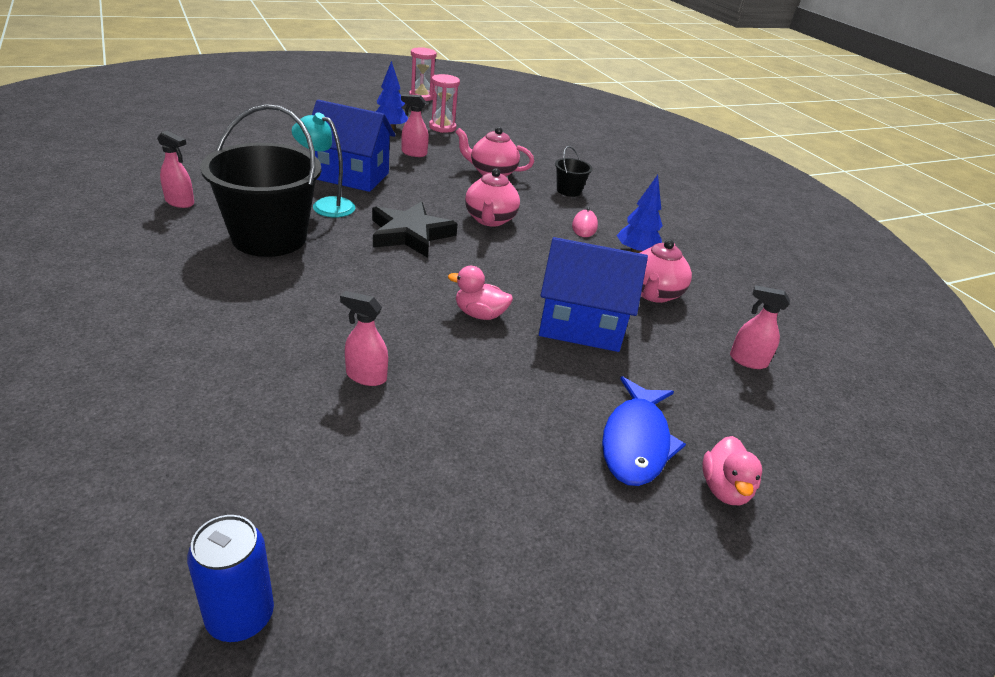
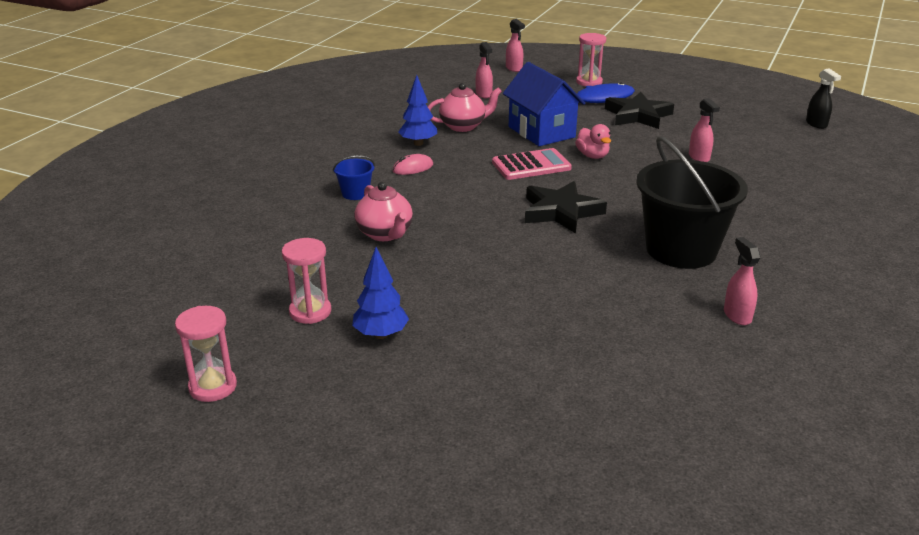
camera: 125 degrees left, 5 degrees down
blue can [187,515,274,642] -> black spray bottle [806,68,841,129]
turquoise lamp [292,112,355,217] -> none
blue house [312,100,396,192] -> none
pink spray bottle [401,94,429,157] -> pink spray bottle moved to [506,19,525,72]
pink teapot [465,168,520,226] -> none
black bucket [555,146,593,197] -> blue bucket [333,155,375,200]
pink duck [702,436,762,505] -> pink hourglass [576,33,606,86]
none -> pink calculator [492,148,572,180]
none -> black star [605,92,674,129]

